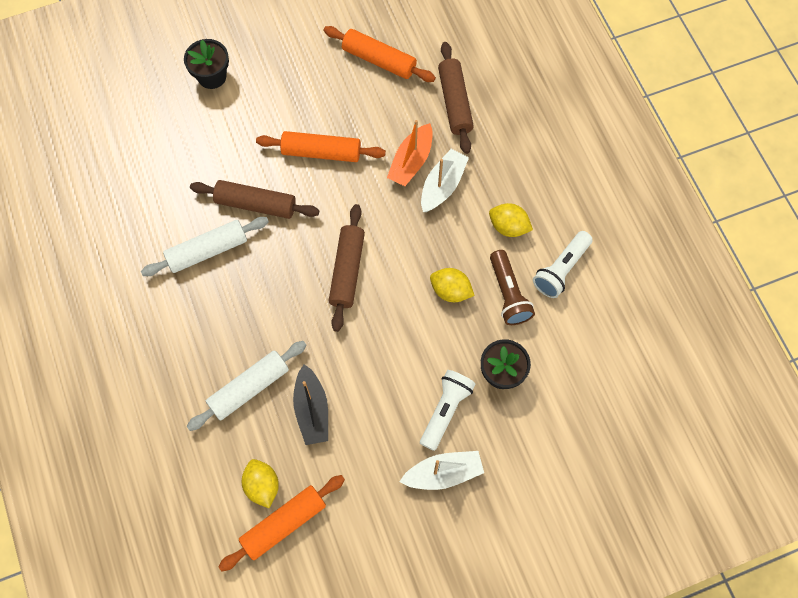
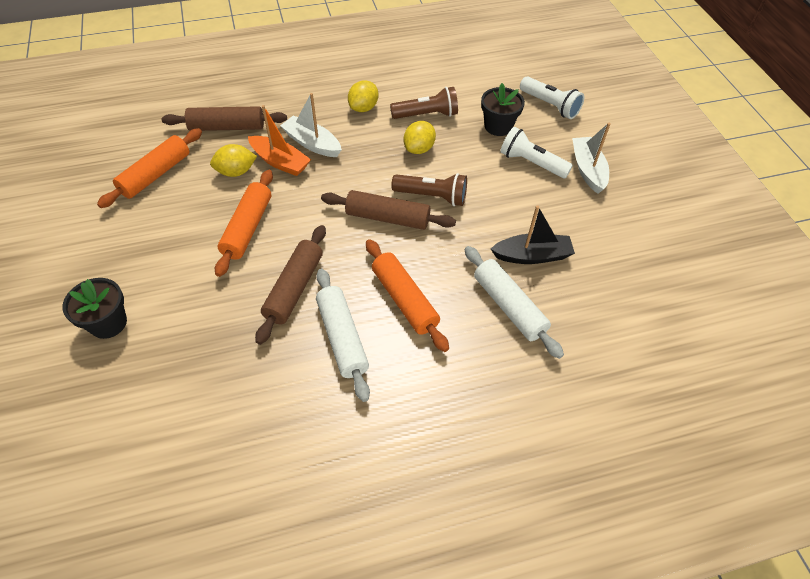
camera: 85 degrees left, 15 degrees down
orange rolling pin [218,475,345,571] -> orange rolling pin moved to [366,239,449,352]
yellow lemon [242,459,279,508] -> yellow lemon moved to [210,144,257,177]
white flashlight [533,231,593,298] -> white flashlight moved to [520,76,584,119]
none -> brown flashlight [391,173,467,206]

